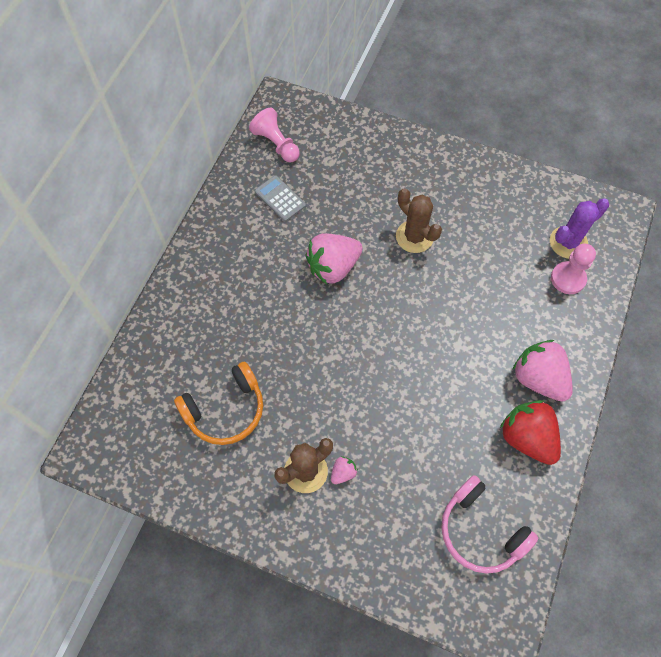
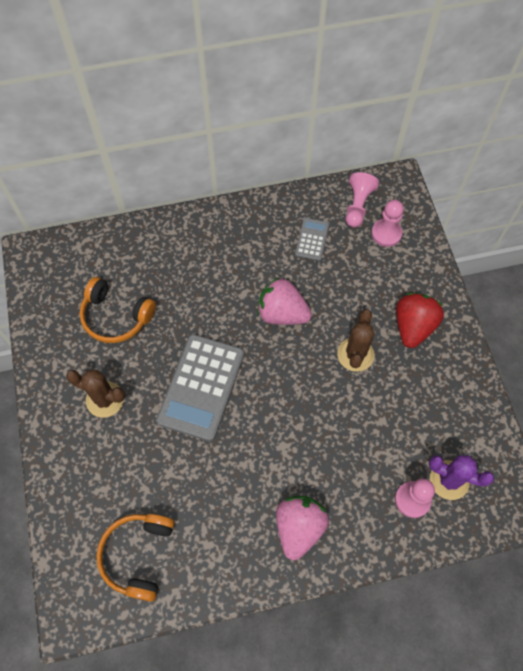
camera: 55 degrees right, 0 degrees up
pink strawberry [331,457,358,484] -> none
pink headphones [441,475,538,574] -> orange headphones [96,514,174,602]
red strawberry [500,400,561,465] -> red strawberry moved to [396,293,444,348]
none -> grey calculator [156,334,244,441]
none -> pink pawn [371,200,404,247]

